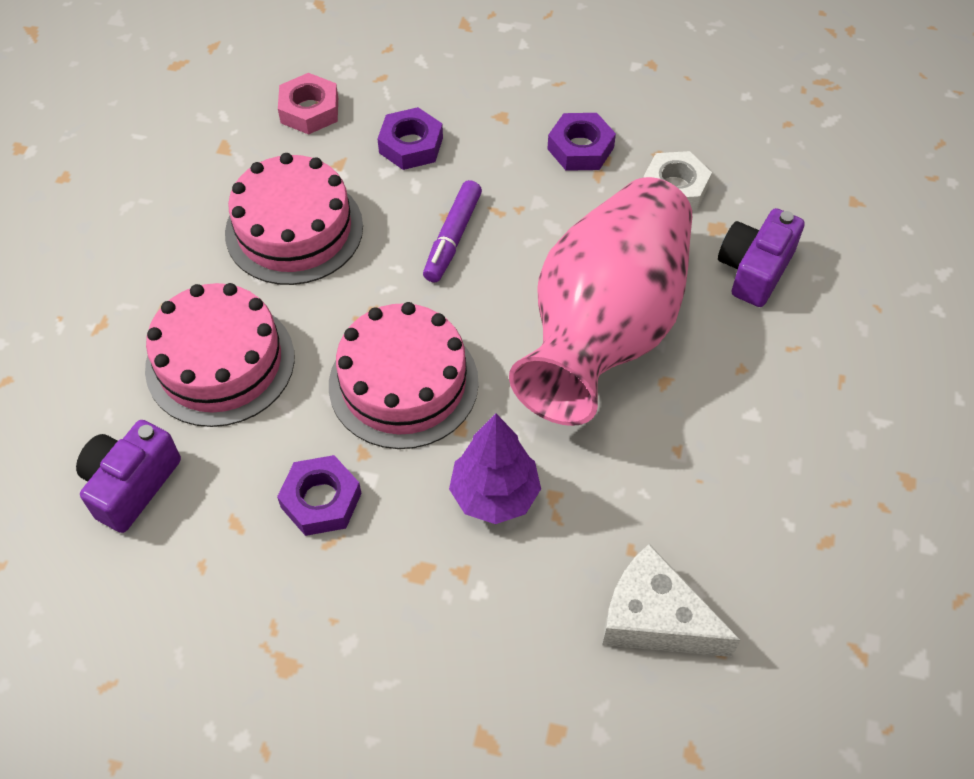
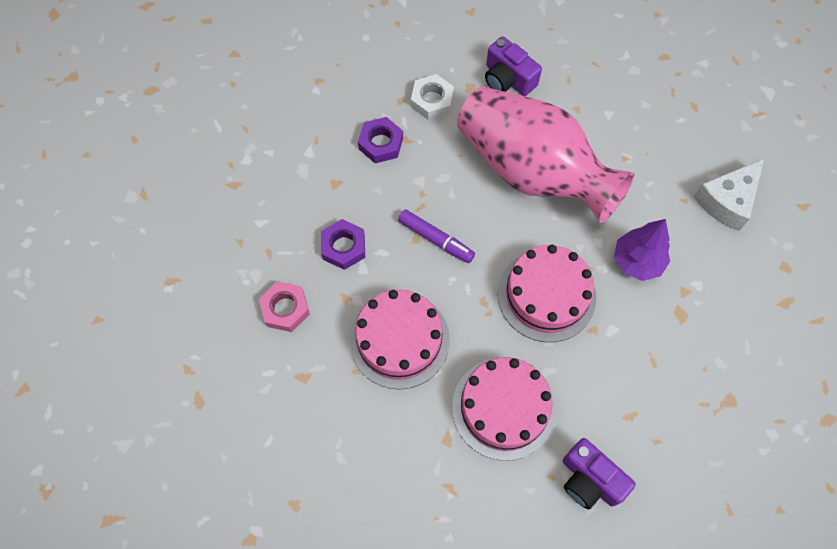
camera: 75 degrees left, 10 degrees up
purple nut [277,455,362,536] -> none

